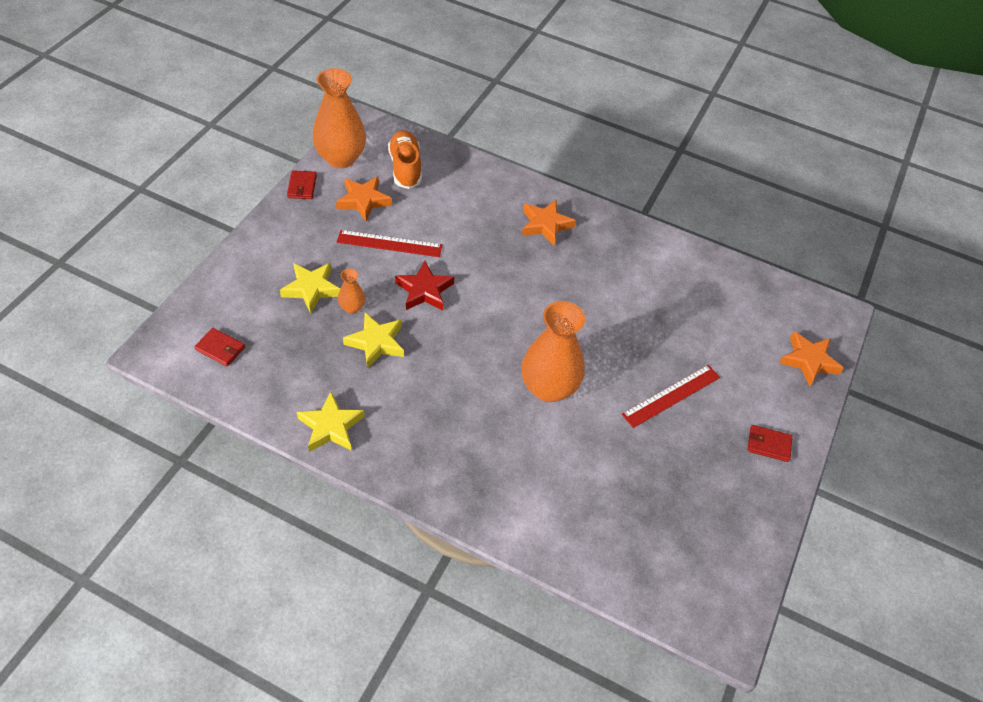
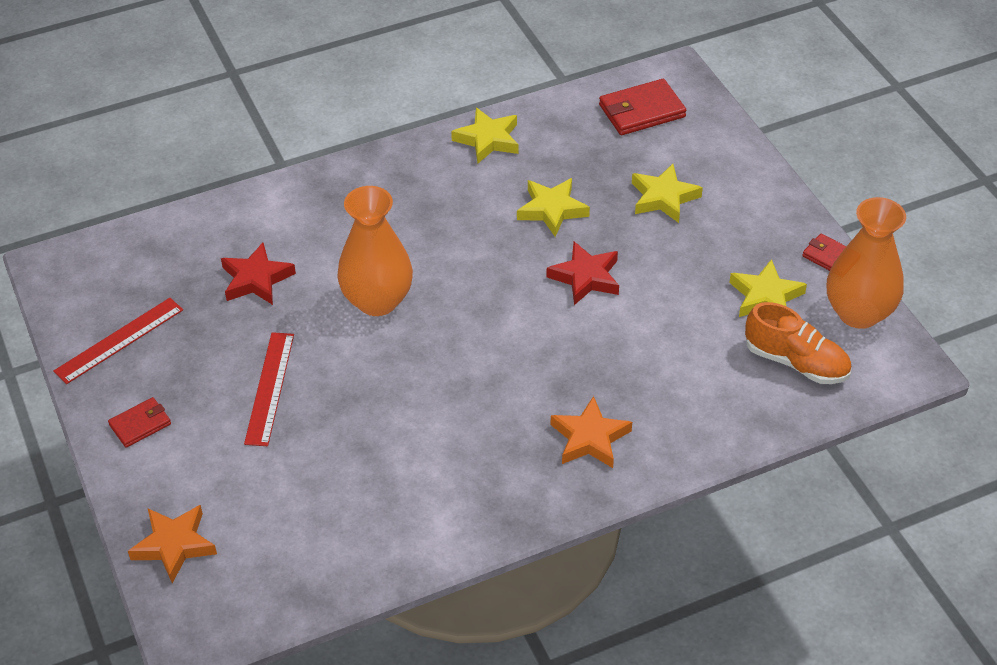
camera: 135 degrees right, 5 degrees down
red wallet [195,328,245,367] -> red wallet [599,79,686,135], size x1.67
orange star [336,176,392,221] -> yellow star [729,259,807,317]
red ruler [337,230,442,257] -> red ruler moved to [53,298,183,384]
orange vase [338,269,365,314] -> none
none -> red star [221,243,296,305]

